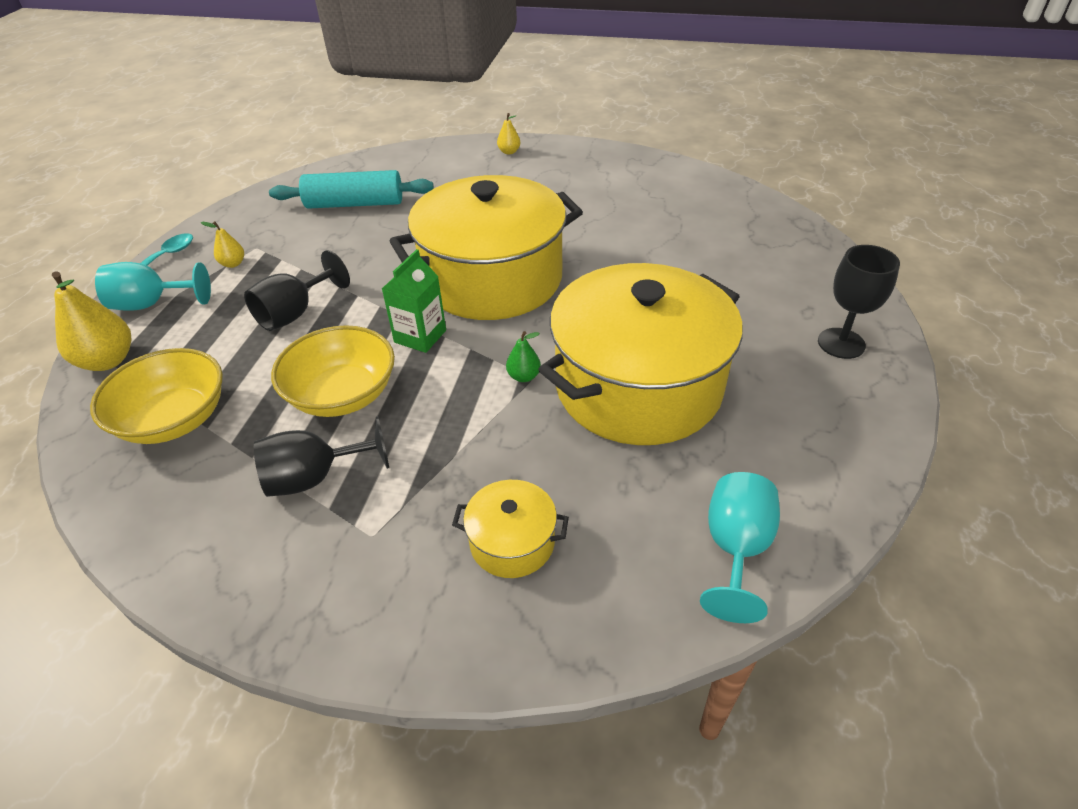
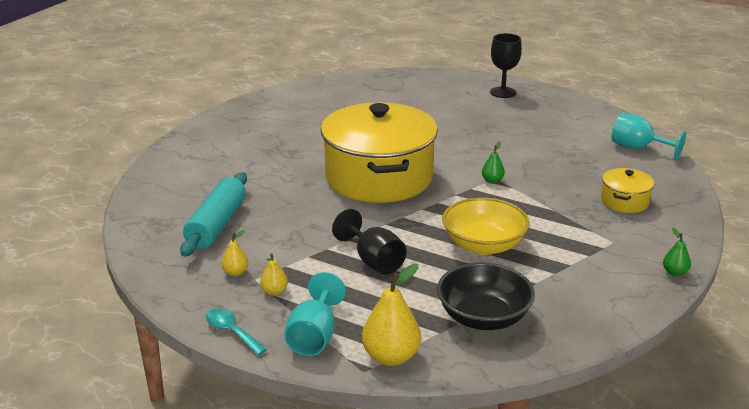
camera: 75 degrees left, 15 degrees down
yellow bowl [90,348,223,444] -> black bowl [437,262,535,330]
black goblet [254,416,389,497] -> none
green carton [382,249,446,353] -> none
yellow pear [497,113,520,155] -> yellow pear moved to [221,230,248,276]
yellow pot [538,263,743,445] -> none
none -> green pear [663,228,691,276]

